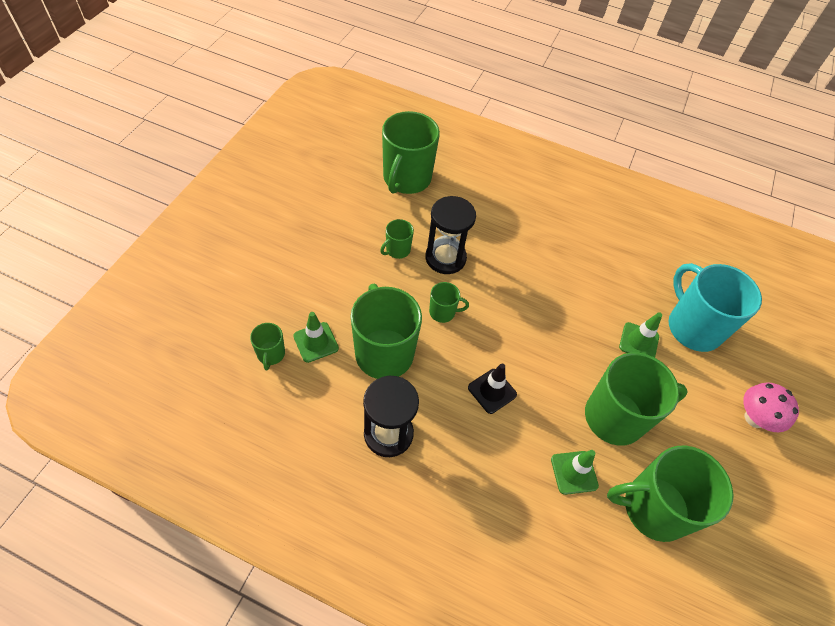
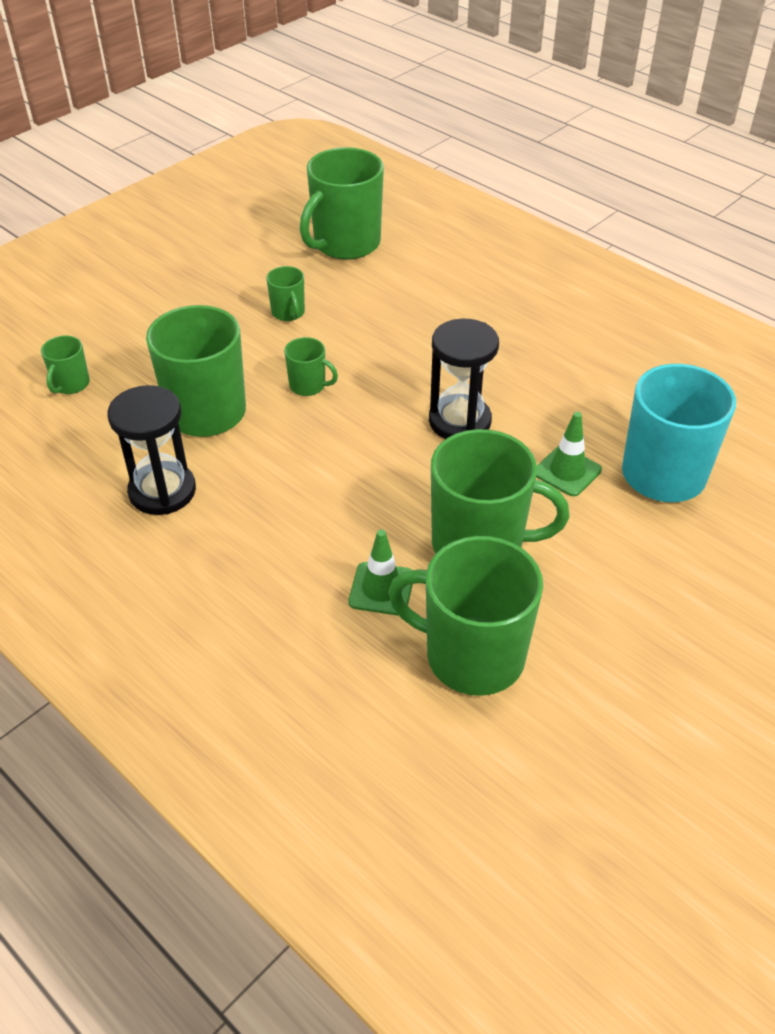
camera: 25 degrees right, 10 degrees down
green traffic cone [293,312,339,363] -> none
green mug [380,219,414,259] -> green mug turned 90 degrees counterclockwise [266,266,305,321]
black hourglass [425,196,476,274] -> black hourglass moved to [429,319,499,439]
black traffic cone [468,363,517,414] -> none
pink mushroom [743,382,799,432] -> none

